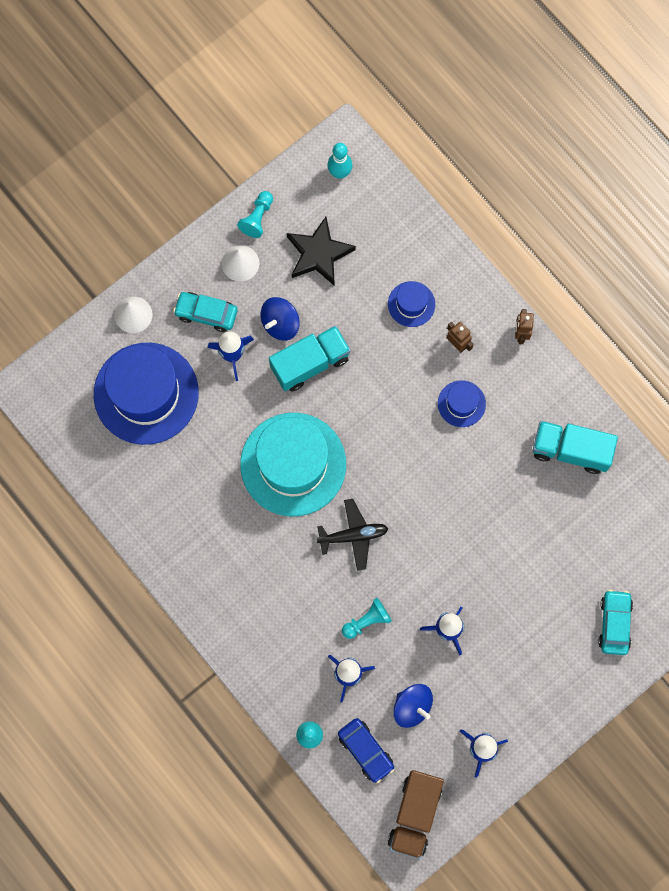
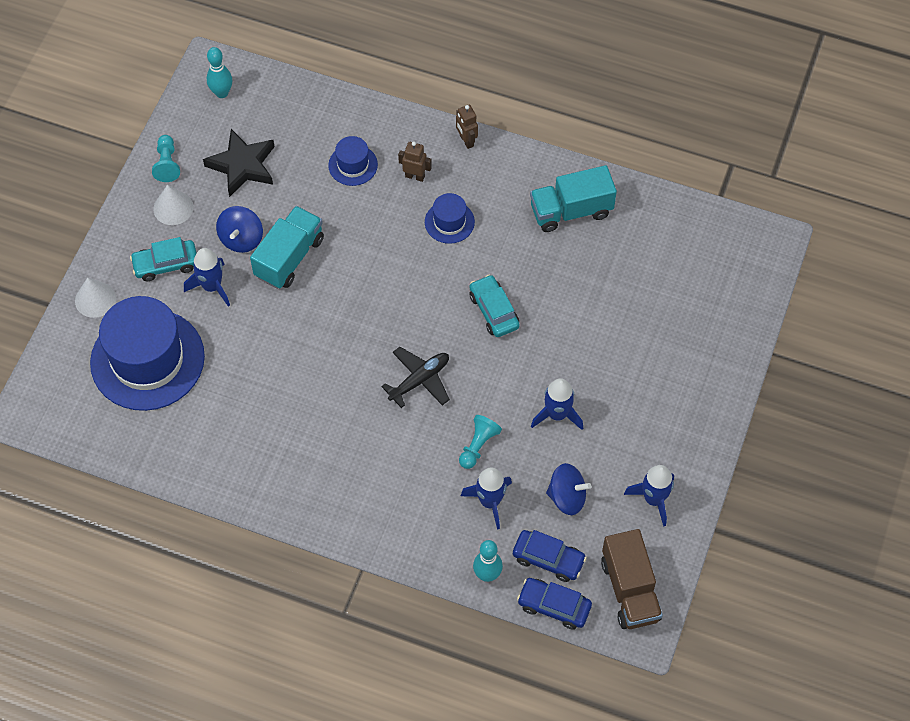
camera: 30 degrees left, 15 degrees down
turquoise hat [240,413,346,516] -> none
turquoise car [598,590,633,655] -> turquoise car moved to [469,275,520,337]
none -> blue car [517,578,592,630]

